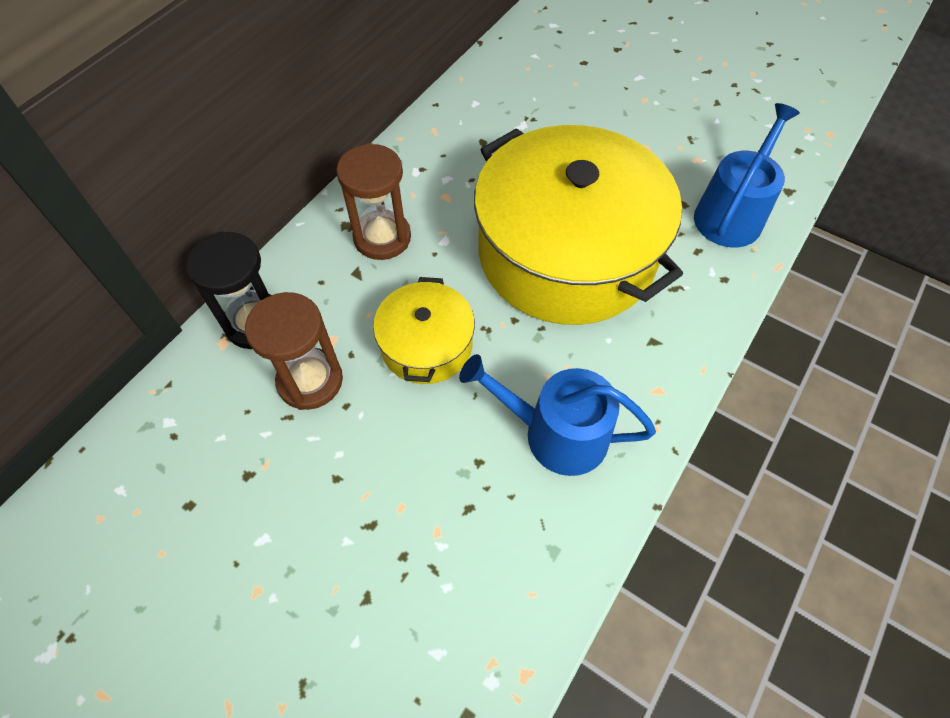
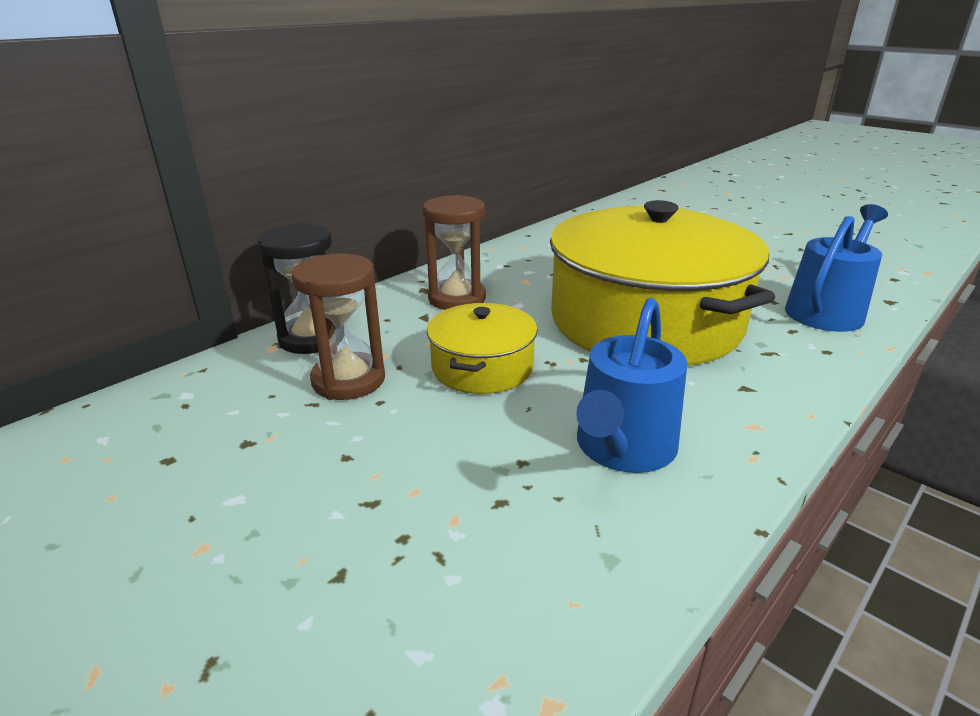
camera: 10 degrees right, 30 degrees down
blue watering can [459,354,656,476] -> blue watering can turned 90 degrees counterclockwise [576,298,687,473]

